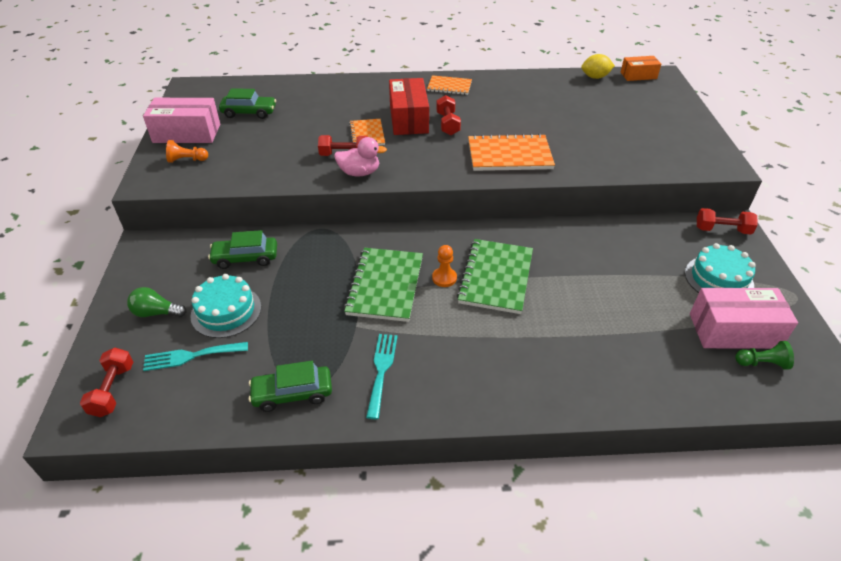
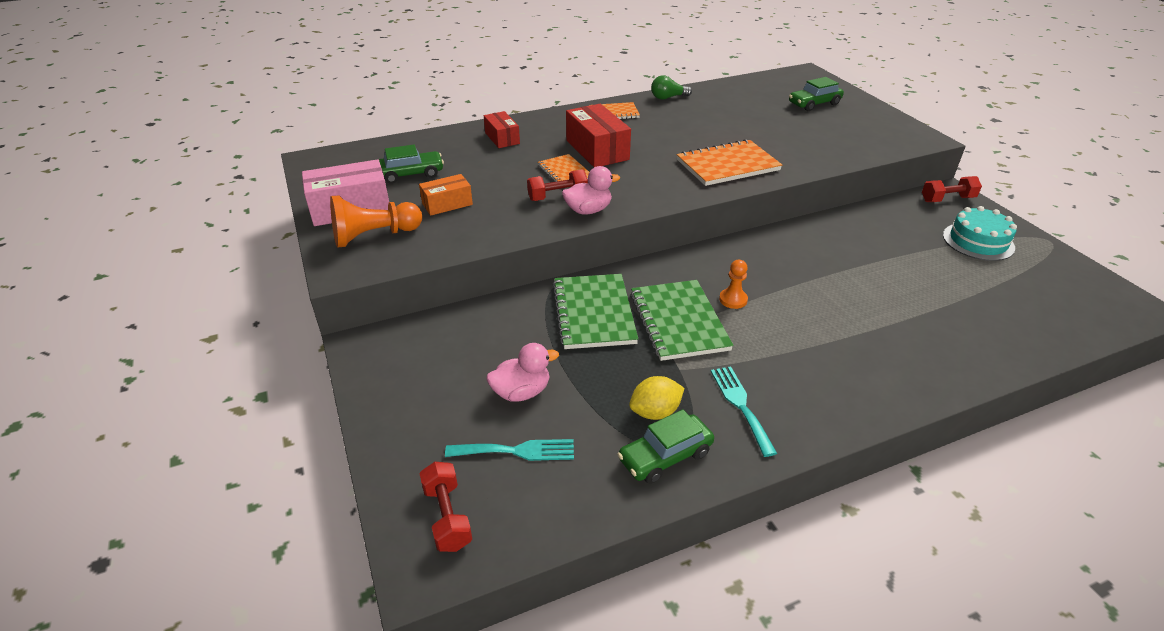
camera: 20 degrees left, 5 degrees down
green light bulb [127,287,186,317] -> green light bulb moved to [651,75,692,100]
turquoise fork [143,342,248,371] -> turquoise fork turned 150 degrees counterclockwise [445,439,574,461]
orange pawn [166,140,208,163] -> orange pawn [330,196,422,247], size x1.80
turquoise cake [190,274,261,338] -> pink duck [487,343,559,402]
green car [208,230,277,269] -> green car moved to [789,77,844,111]
red dumbbell [436,95,461,135] -> none
green notebook [457,239,533,314] -> green notebook moved to [553,274,638,349]
yellow lemon [581,54,615,79] -> yellow lemon moved to [629,376,684,420]
orange box [621,56,661,81] -> orange box moved to [419,174,473,216]
pink box [690,288,798,349] -> none
green pawn [735,341,794,370] -> none
none -> red box [484,111,520,148]

